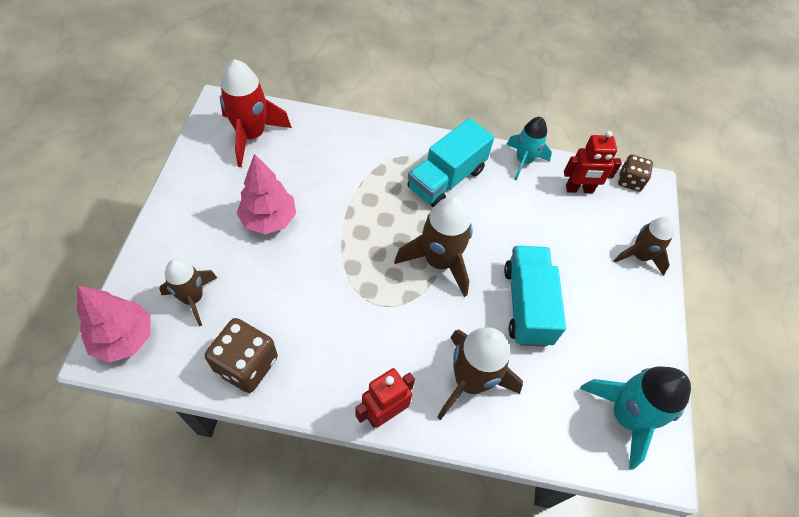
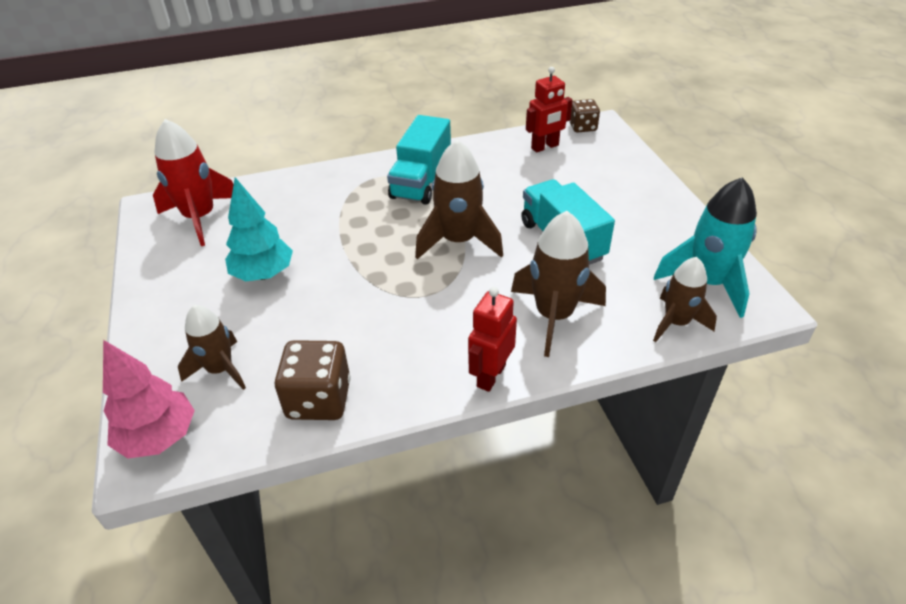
camera: 20 degrees left, 15 degrees down
pink tree [237,154,296,234] -> turquoise tree [225,177,293,281]
turquoise rocket [506,117,552,180] -> none
brown rocket [614,216,675,275] -> brown rocket moved to [653,257,717,342]

